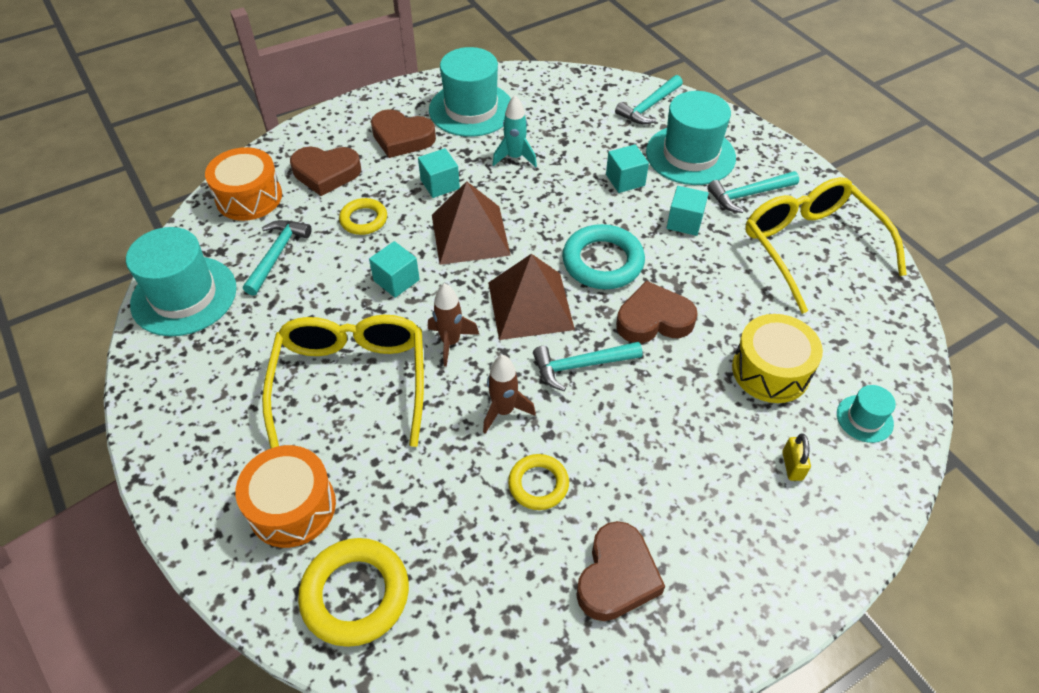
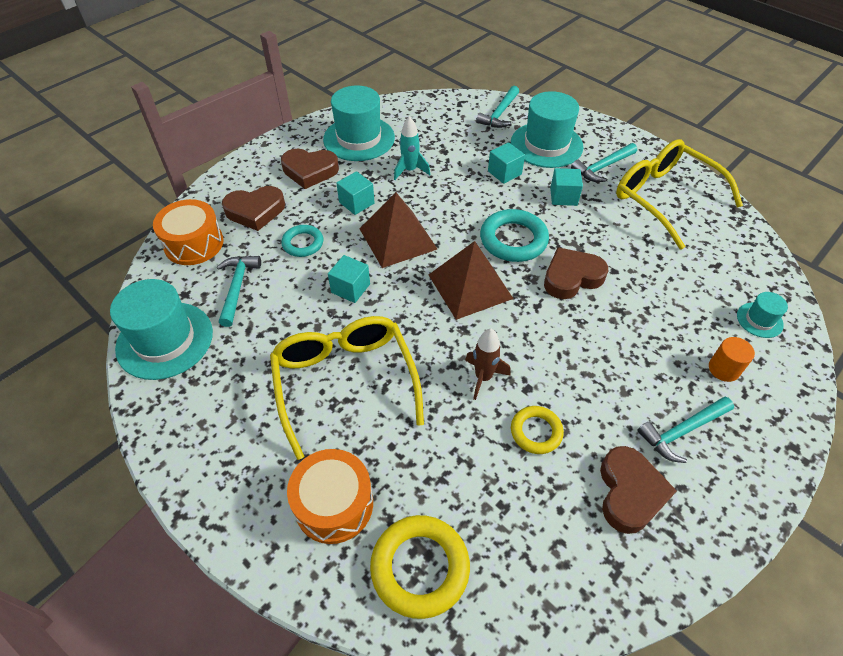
camera: 15 degrees left, 0 degrees up
yellow ring [339,198,387,235] -> turquoise ring [281,225,323,257]
brown rocket [428,283,479,367] -> none
turquoise hammer [533,342,643,391] -> turquoise hammer moved to [638,397,734,463]
yellow drum [732,314,823,403] -> none
yellow padlock [782,434,811,481] -> orange cylinder [709,337,755,382]

